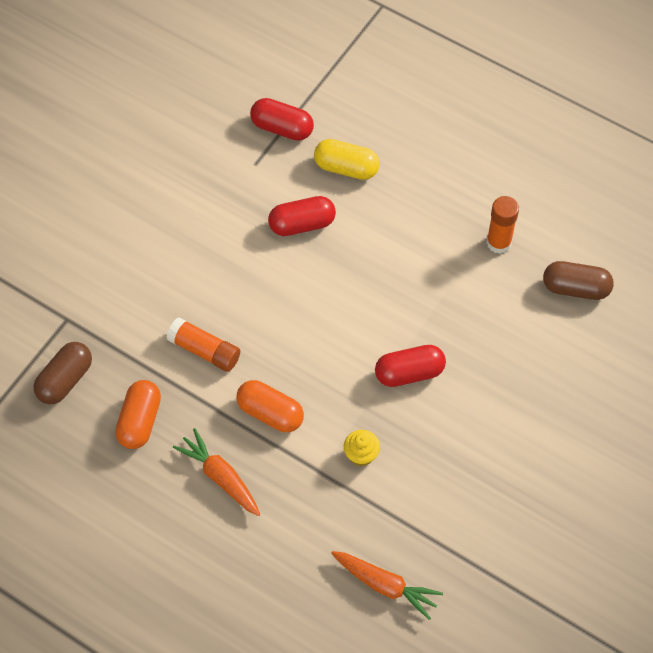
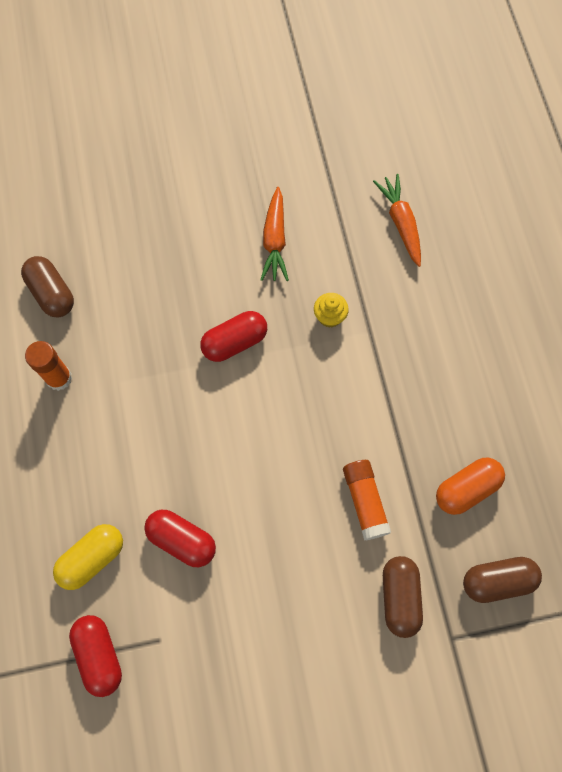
camera: 135 degrees left, 10 degrees up
orange carrot [173,428,260,516] -> orange carrot moved to [260,187,289,281]
orange capsule [236,380,304,432] -> none
yellow capsule [314,139,380,180] -> yellow capsule turned 75 degrees clockwise [53,524,123,590]
red capsule [375,345,446,387] -> red capsule turned 60 degrees counterclockwise [200,311,267,362]
none -> brown capsule [383,556,423,638]

